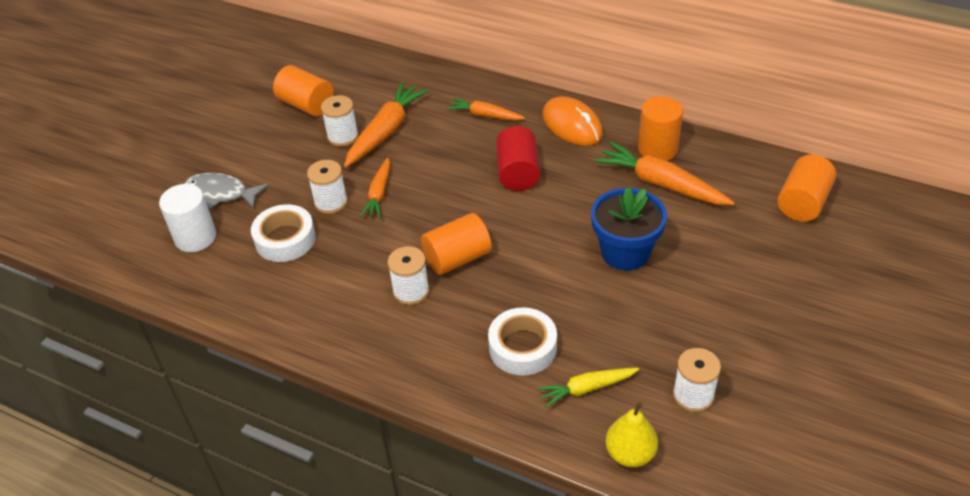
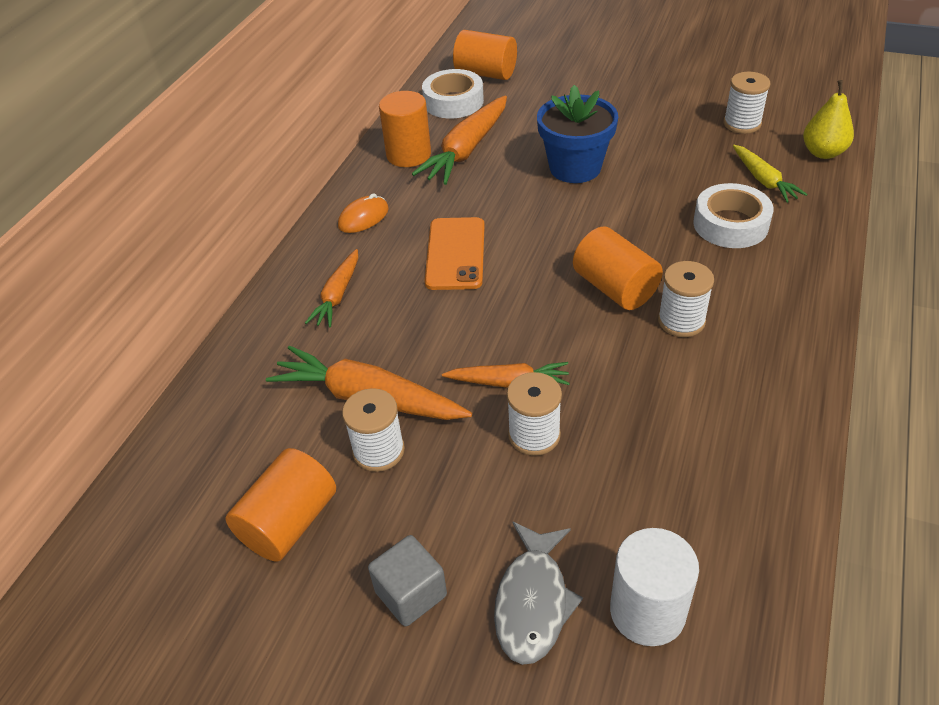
camera: 95 degrees left, 0 degrees up
white tape [251,204,316,262] -> white tape moved to [422,69,484,118]
red cylinder [496,126,540,191] -> orange phone [425,217,485,290]
orange mouse [542,96,603,146] -> orange mouse [338,193,389,233], size x0.61
none -> grey cube [368,535,447,626]

